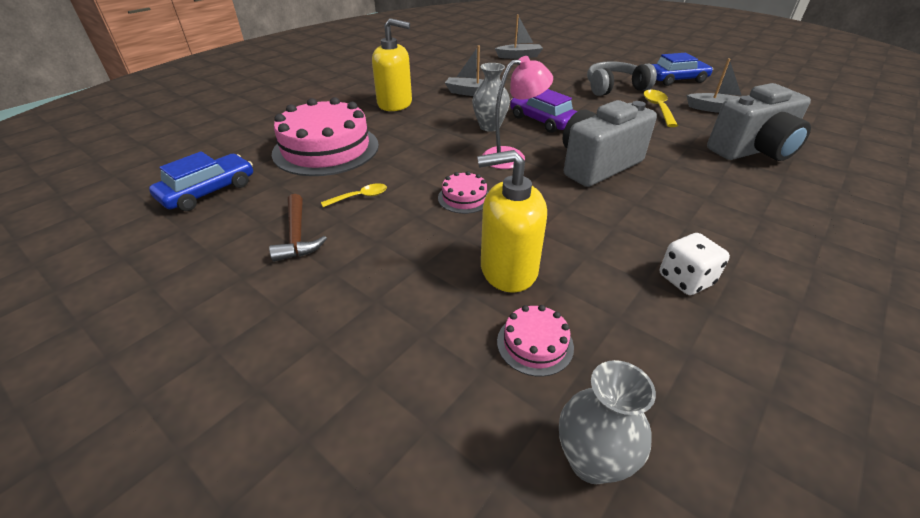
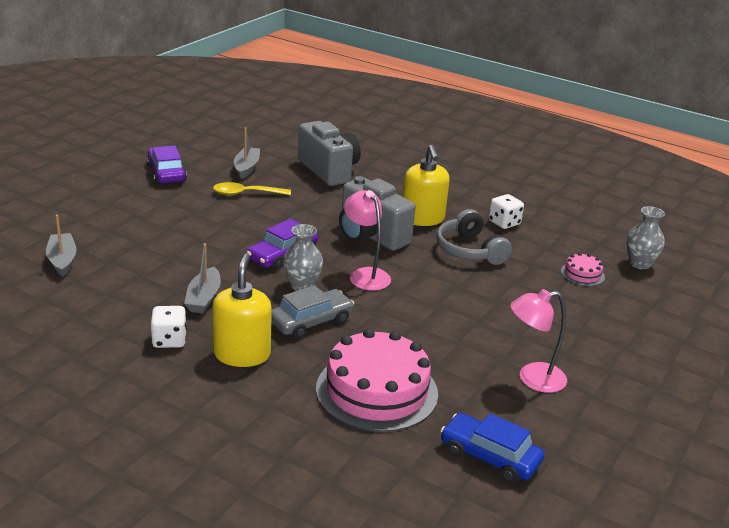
camera: 100 degrees left, 10 degrees down
brown hammer [269,194,327,262] -> pink lamp [510,289,567,393]
yellow spoon [321,183,387,207] -> none
pink cake [438,171,488,214] -> none
yellow soap dispenser [477,150,547,293] -> yellow soap dispenser moved to [403,145,450,226]
grey headphones [587,61,657,96] -> grey headphones moved to [436,209,512,265]
blue car [652,53,713,86] -> purple car [147,146,187,184]
none -> white dice [151,306,187,348]
none -> grey car [271,285,354,339]

